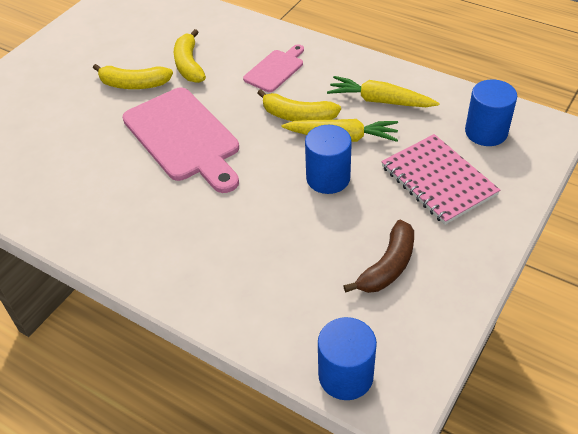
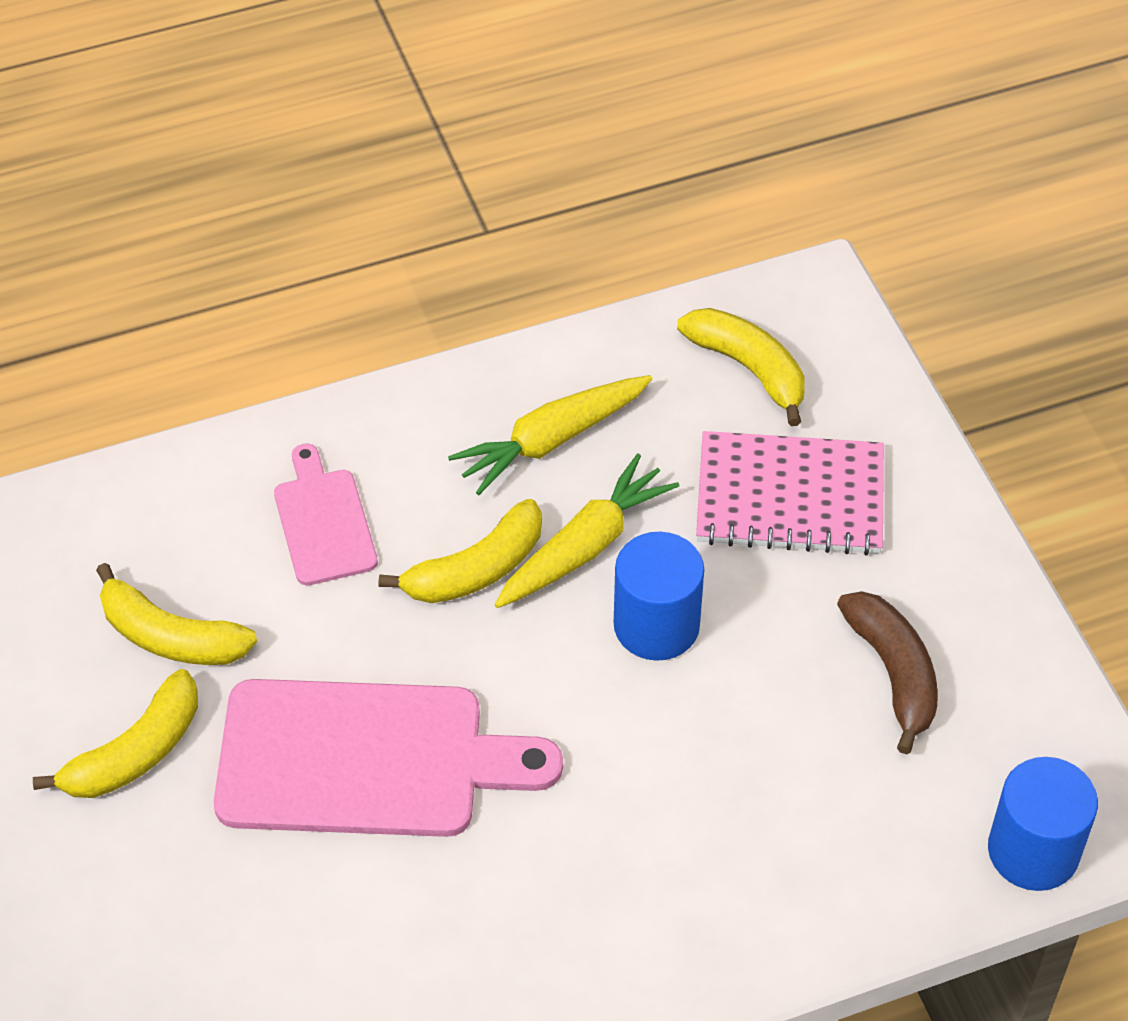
camera: 55 degrees left, 5 degrees up
blue cylinder [465,79,517,146] -> yellow banana [677,308,805,426]

